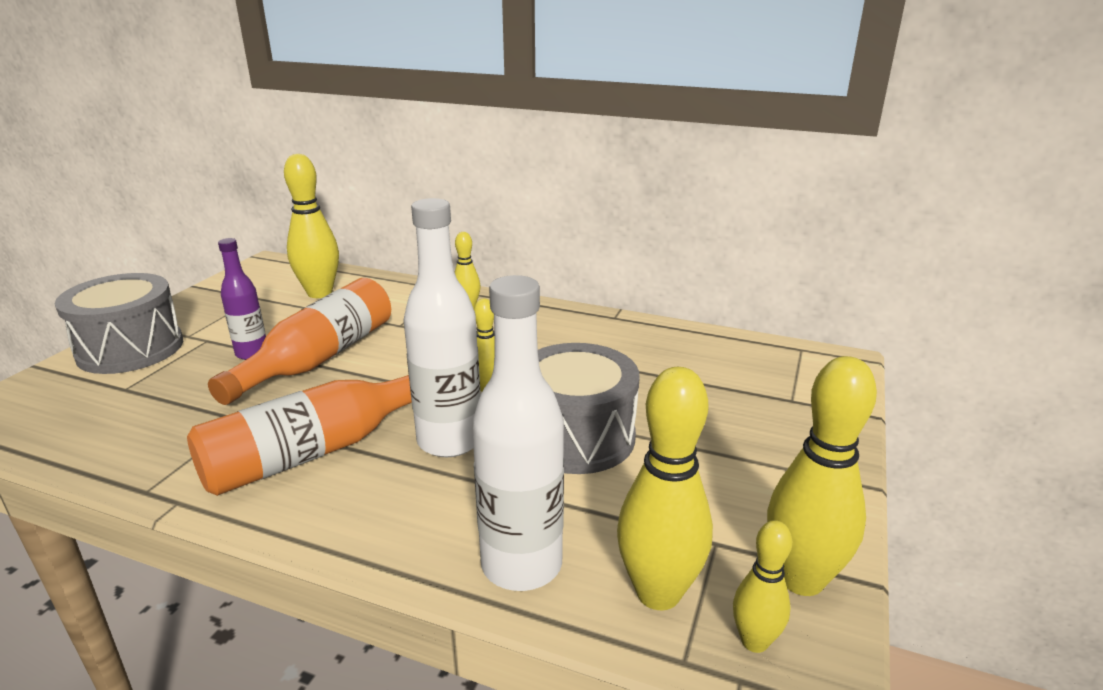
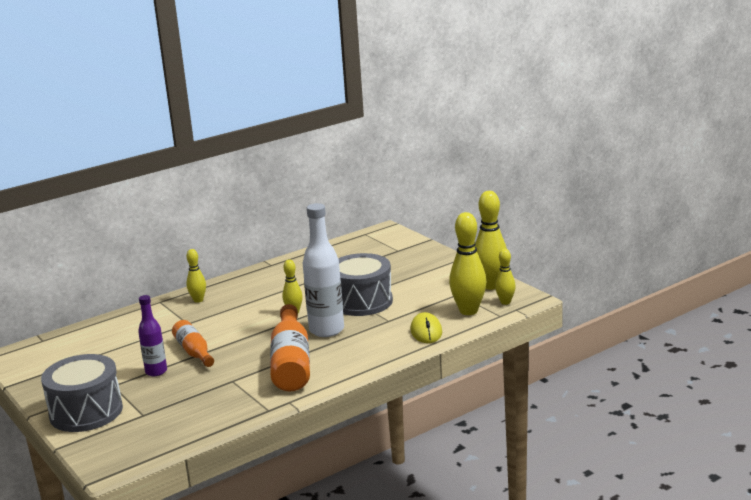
camera: 55 degrees left, 5 degrees down
orange bottle [208,278,391,405] -> orange bottle [172,320,214,367], size x0.59
yellow bowling pin [284,154,339,298] -> none
white bottle [472,275,564,591] -> yellow mouse [410,312,442,343]

